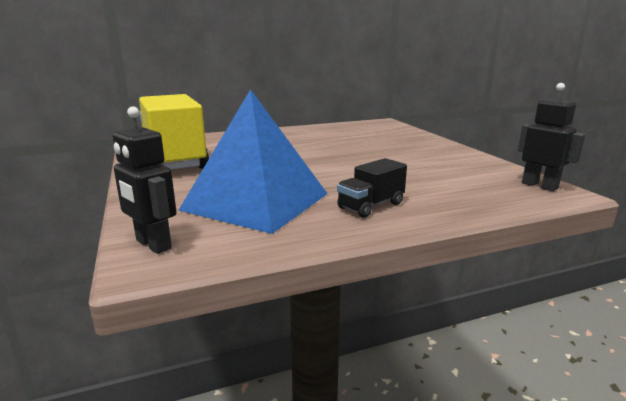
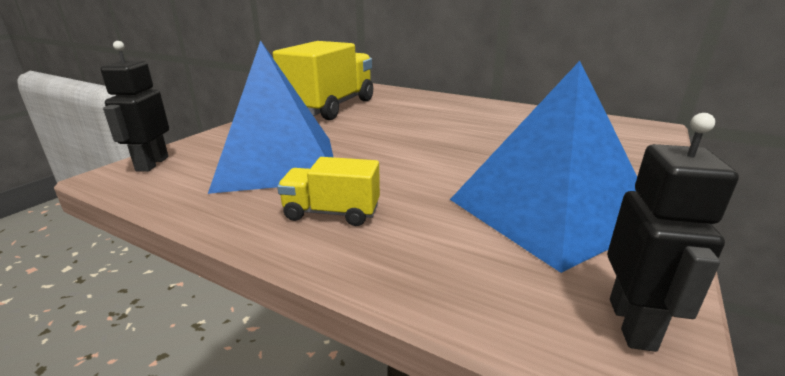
camera: 50 degrees right, 5 degrees up
black truck [337,158,407,218] -> yellow truck [277,157,380,226]
none -> blue pyramid [450,61,637,273]

